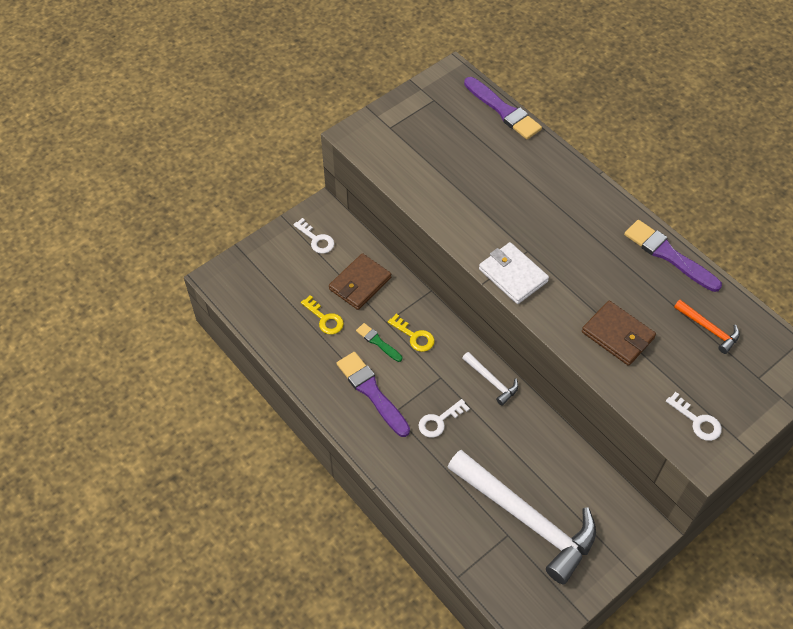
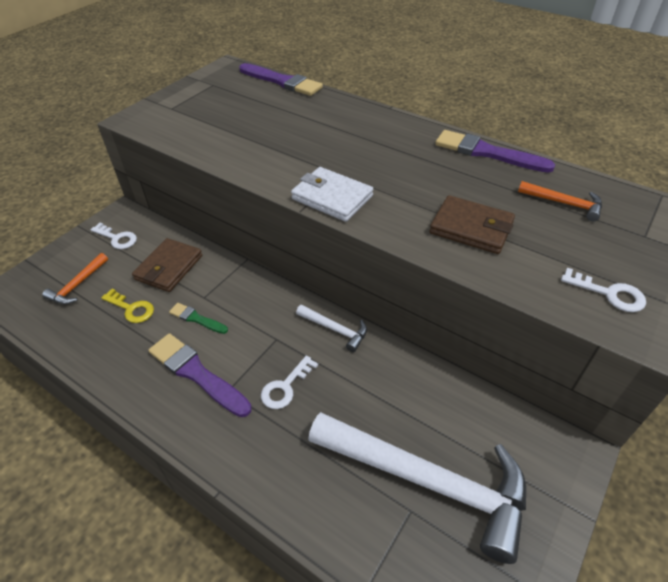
camera: 15 degrees left, 10 degrees down
yellow key [388,314,435,352] -> none
none -> orange hammer [42,253,108,304]

